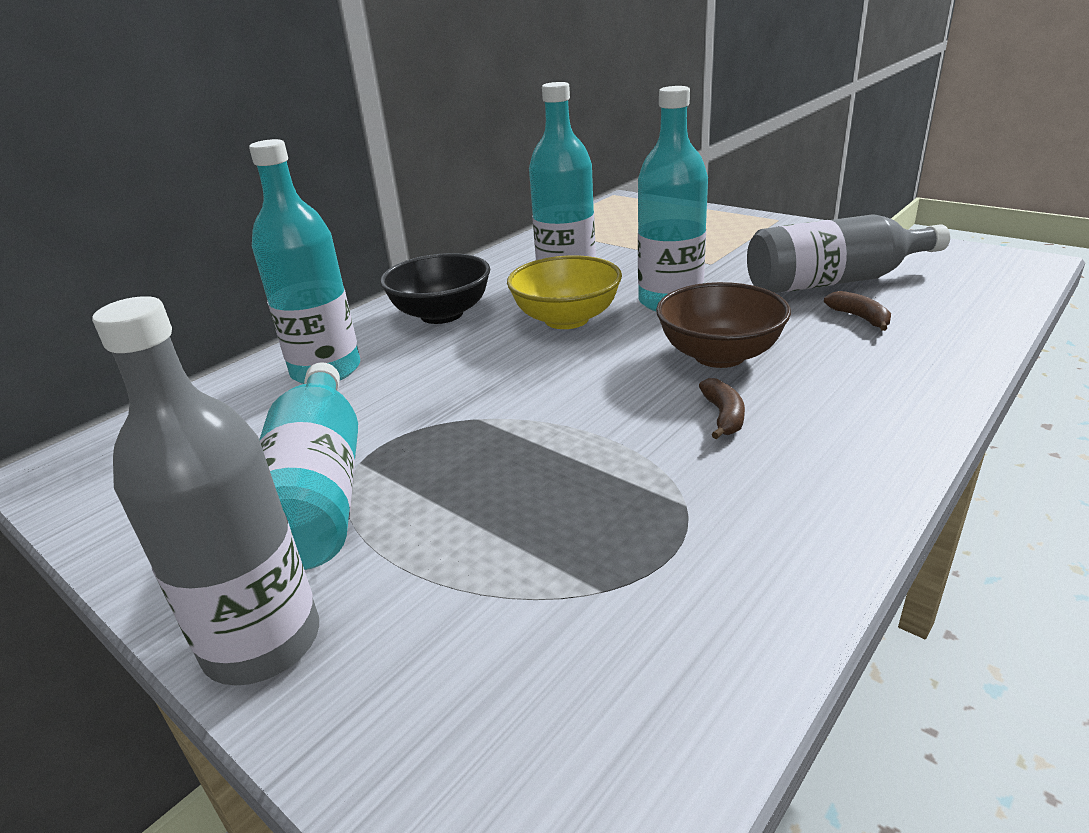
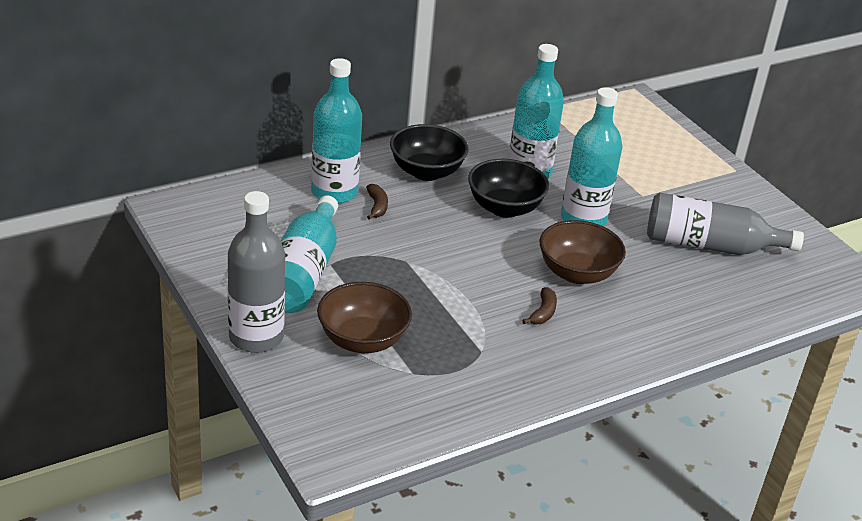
camera: 15 degrees right, 5 degrees up
yellow bowl [507,255,622,329] -> black bowl [468,159,549,218]
brown banana [824,291,891,331] -> brown banana moved to [366,184,388,220]
none -> brown bowl [317,282,412,353]

